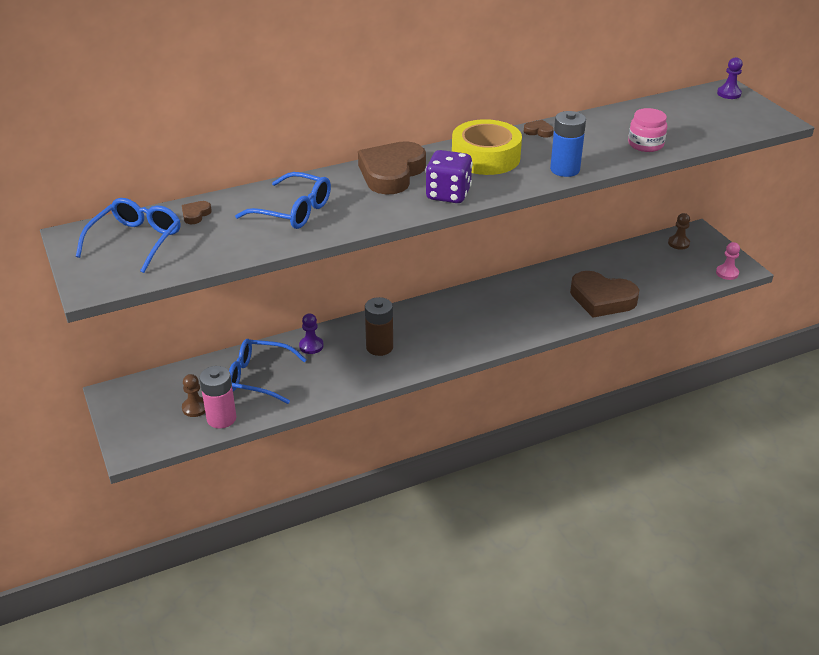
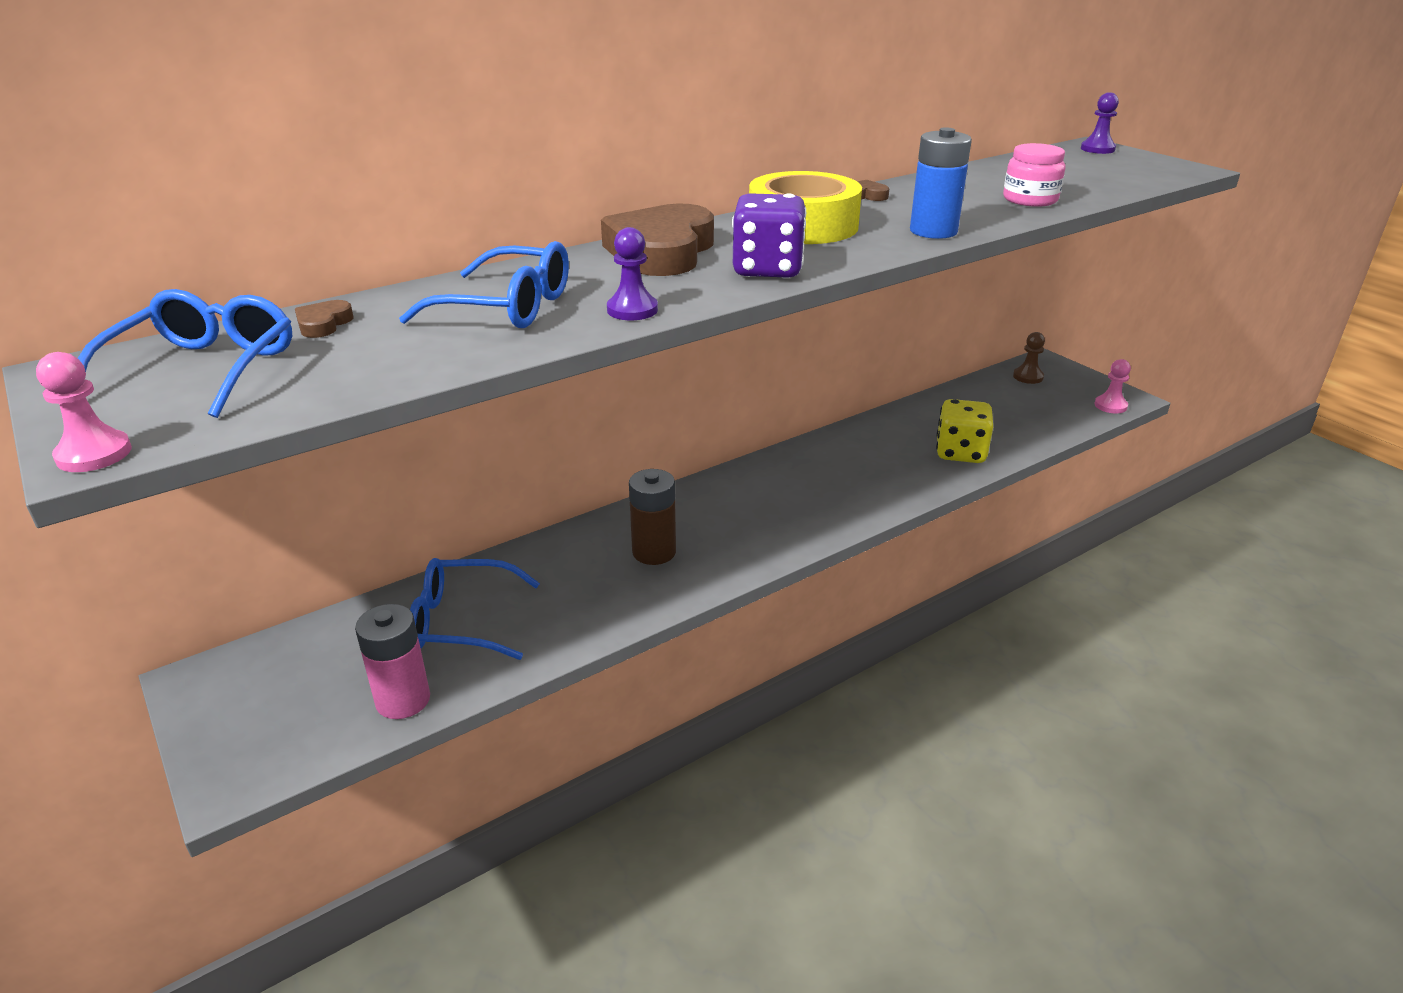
camera: 10 degrees left, 5 degrees down
brown pawn [182,374,205,417] -> none
purple pawn [299,313,324,354] -> purple pawn moved to [607,227,658,320]
brown heart [570,271,639,317] -> yellow dice [936,399,993,463]
none -> pink pawn [36,352,132,472]

